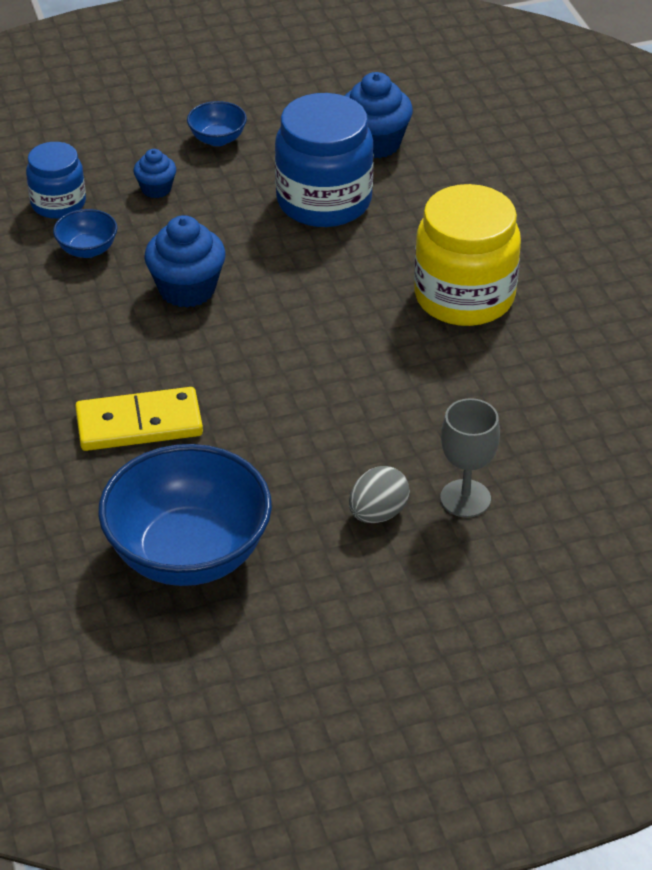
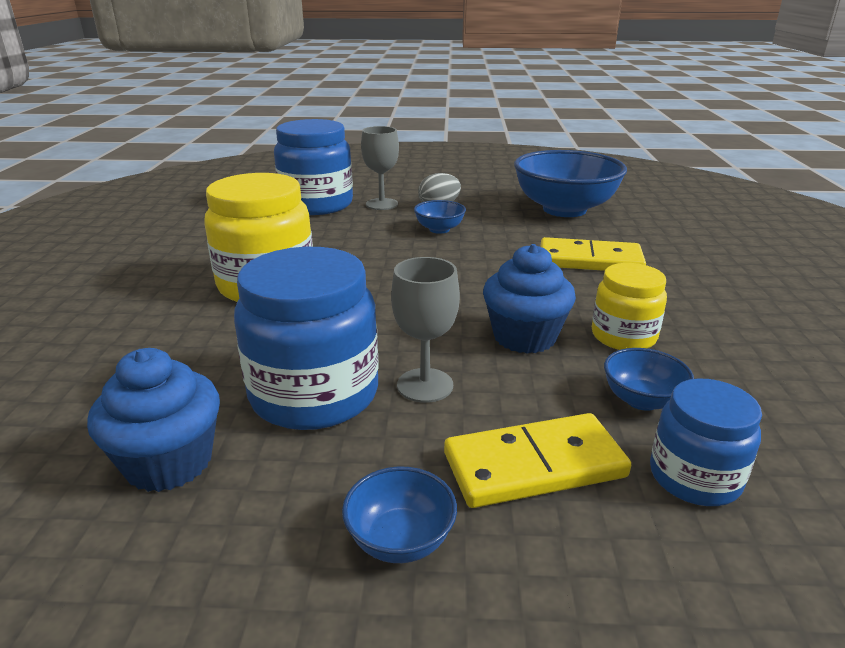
camera: 160 degrees left, 15 degrees down
blue cupcake [134,149,176,198] -> yellow domino [444,413,631,508]
none -> blue jar [274,119,353,215]
none -> grey goblet [391,257,460,403]
none -> blue bowl [414,200,466,234]
none -> yellow jar [592,263,667,350]

